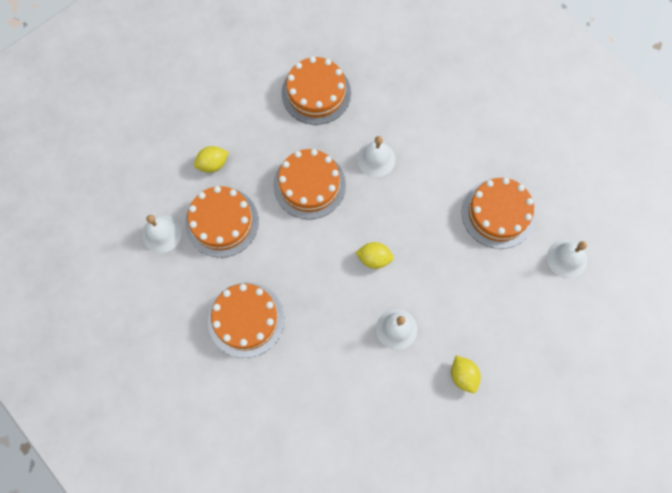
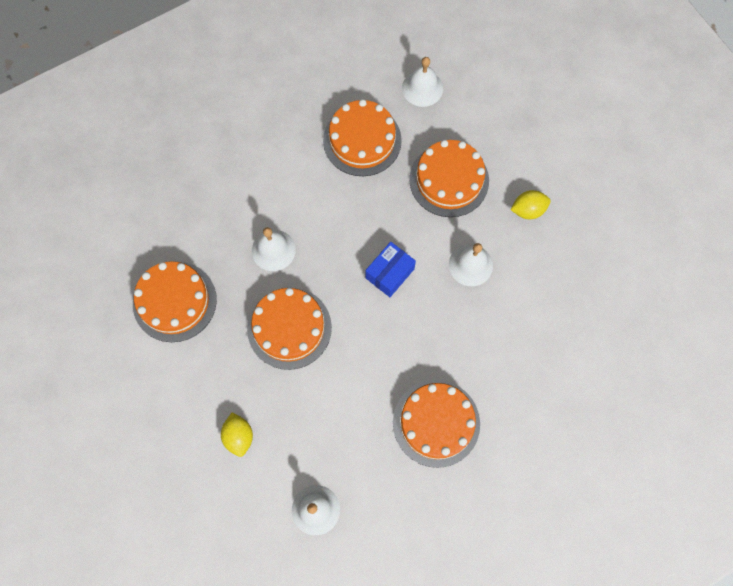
camera: 80 degrees left, 0 degrees up
orange cake [185,186,259,258] -> orange cake moved to [409,140,489,217]
yellow lemon [355,242,394,269] -> blue box [366,242,416,297]

